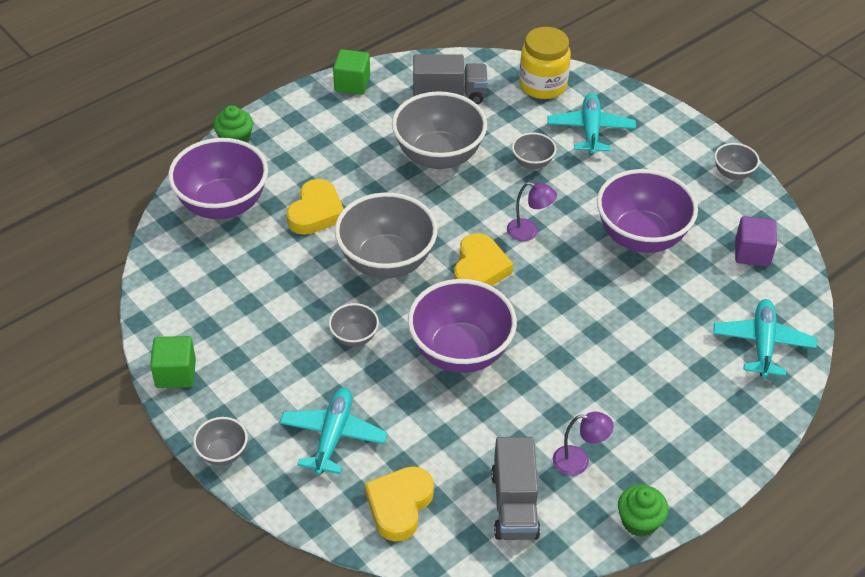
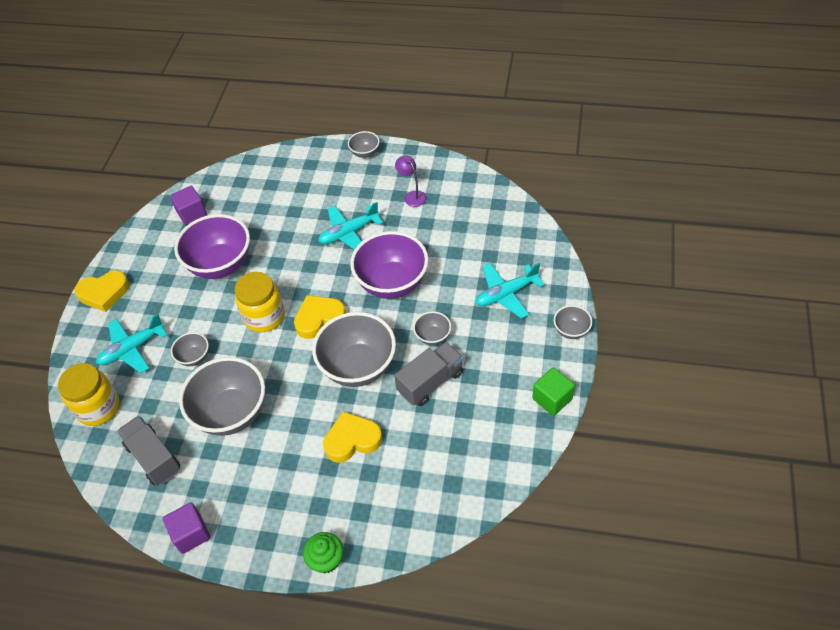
camera: 125 degrees left, 5 degrees up
purple bowl [168,138,268,219] -> none
green cube [333,49,370,95] -> purple cube [163,502,210,554]
yellow heart [365,466,434,542] -> yellow heart moved to [74,270,129,312]
grey truck [491,437,541,540] -> grey truck moved to [394,342,464,406]
purple lamp [507,182,557,241] -> yellow jar [235,272,285,332]
green cupcake [618,485,669,537] -> none
turquoise plane [713,299,817,378] -> turquoise plane moved to [318,202,383,250]
grey bowl [714,143,760,180] -> grey bowl moved to [348,131,379,158]

